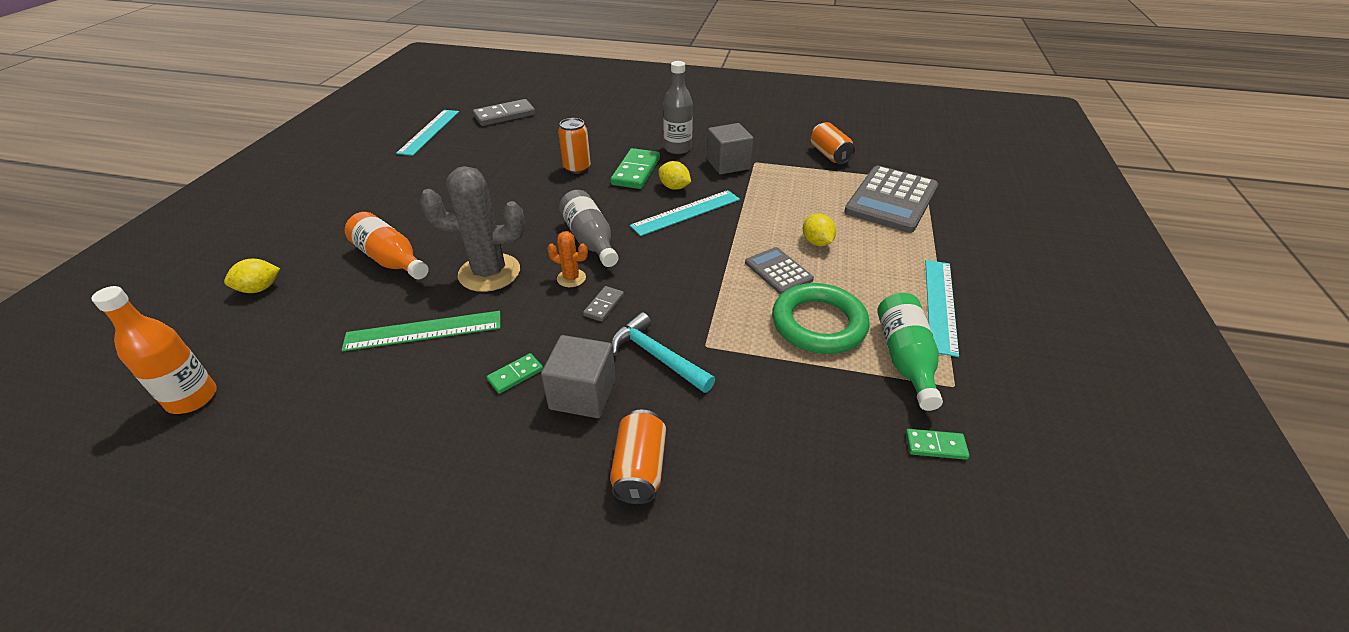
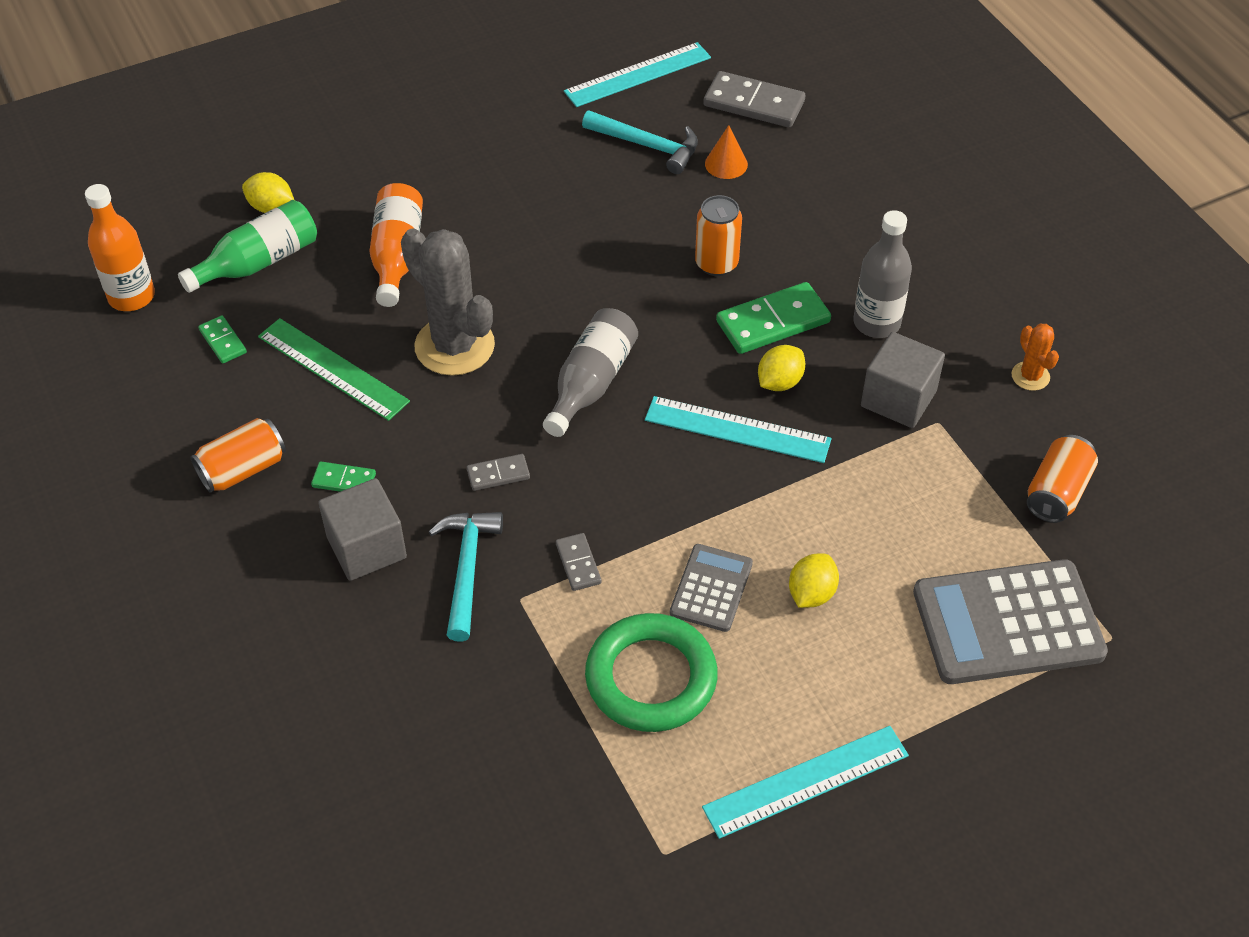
camera: 50 degrees right, 10 degrees up
orange cactus [547,231,588,287] -> orange cactus moved to [1011,324,1059,391]
orange can [610,410,666,504] -> orange can moved to [190,418,286,493]
yellow lemon [658,161,691,190] -> yellow lemon turned 45 degrees clockwise [758,345,805,391]
green bottle [877,293,943,411] -> green bottle moved to [178,200,317,293]
green domino [906,429,970,460] -> green domino moved to [198,316,247,363]
none -> grey domino [556,533,601,591]
none -> turquoise hammer [582,110,698,174]
none -> orange cone [705,125,748,179]

